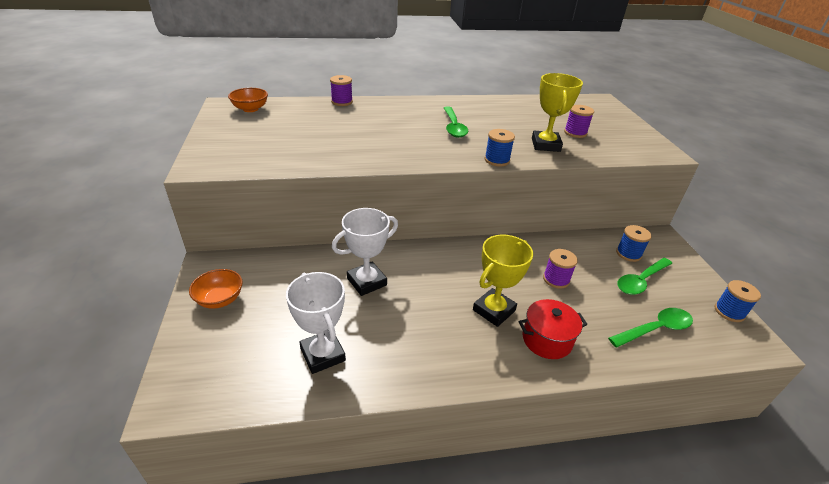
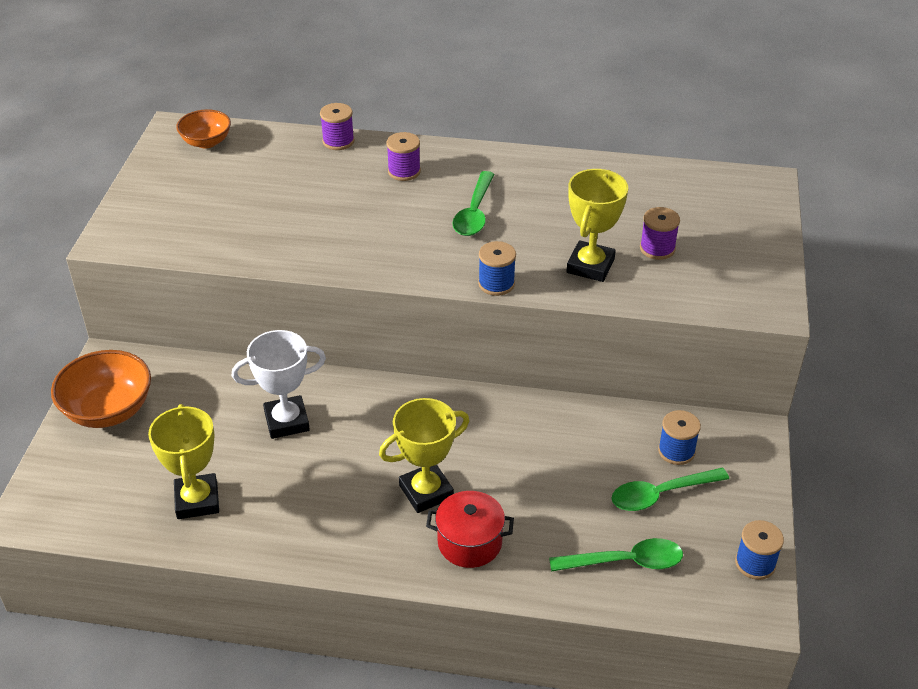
camera: 20 degrees right, 5 degrees up
orange bowl [189,269,243,309] -> orange bowl [51,350,151,428], size x1.60
white trophy [286,272,346,374] -> yellow trophy [148,404,219,519]
purple spool [543,249,578,289] -> purple spool moved to [387,132,421,181]

